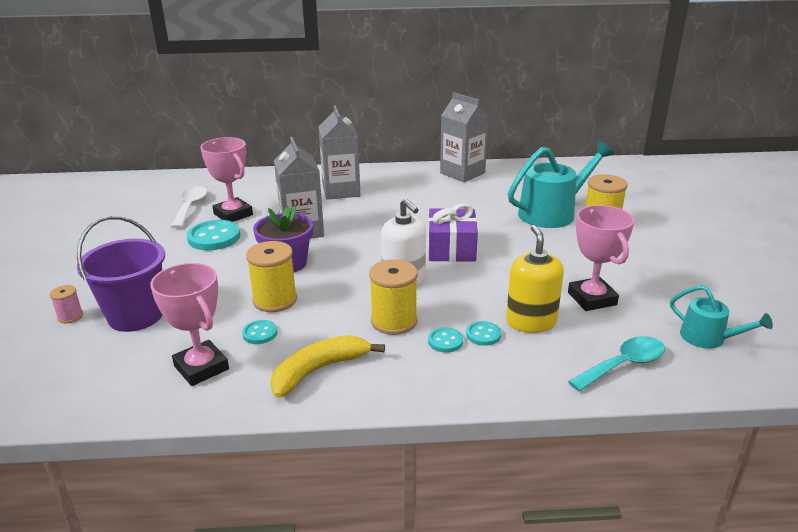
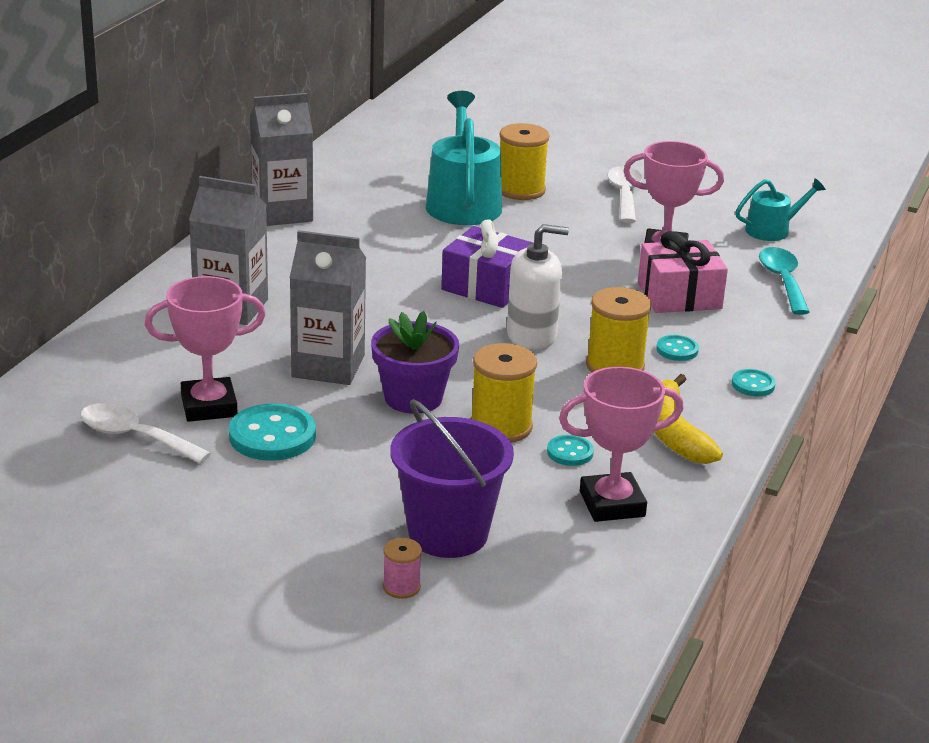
camera: 65 degrees left, 0 degrees up
turquoise button [466,321,501,346] -> turquoise button moved to [732,369,776,396]
yellow soap dispenser [506,225,564,333] -> pink gift [638,231,728,313]
none -> white spoon [607,166,642,223]

